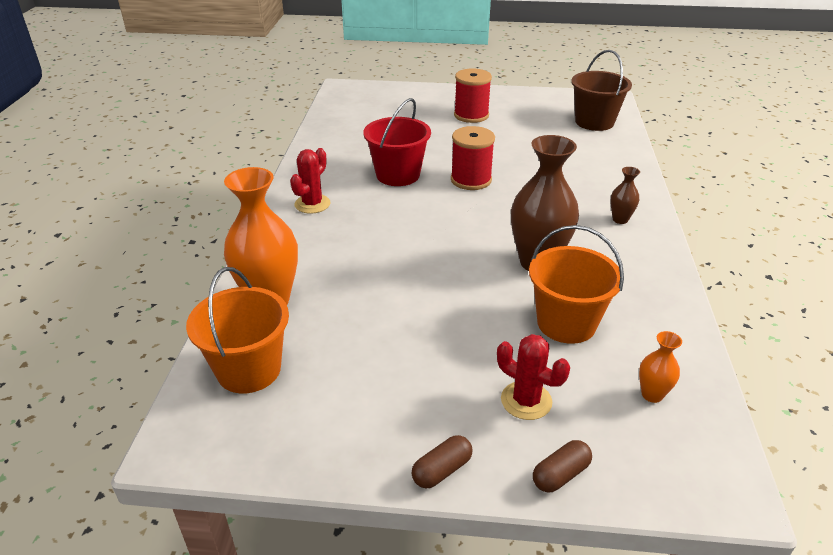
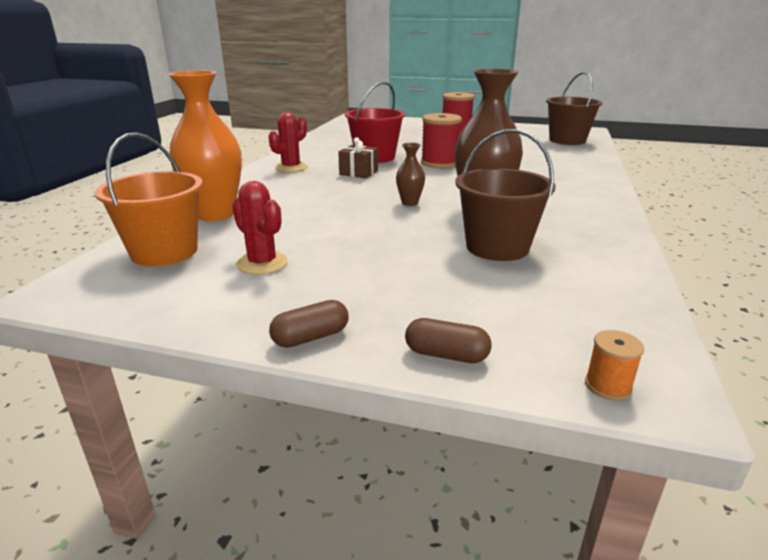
camera: 10 degrees right, 10 degrees down
red cactus [497,334,570,420] -> red cactus moved to [232,181,288,275]
orange bucket [529,225,624,344] -> brown bucket [455,129,556,261]
brown capsule [533,440,592,493] -> brown capsule turned 45 degrees clockwise [405,318,491,363]
brown vase [610,167,640,224] -> brown vase moved to [396,143,425,206]
orange vase [639,331,682,403] -> none
none -> brown gift [338,137,378,178]
none -> orange spool [585,330,644,400]

